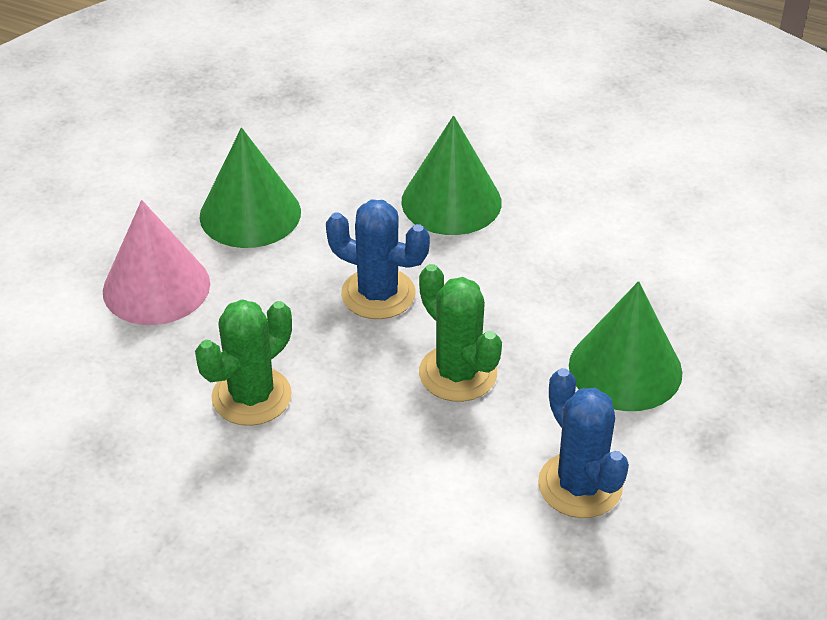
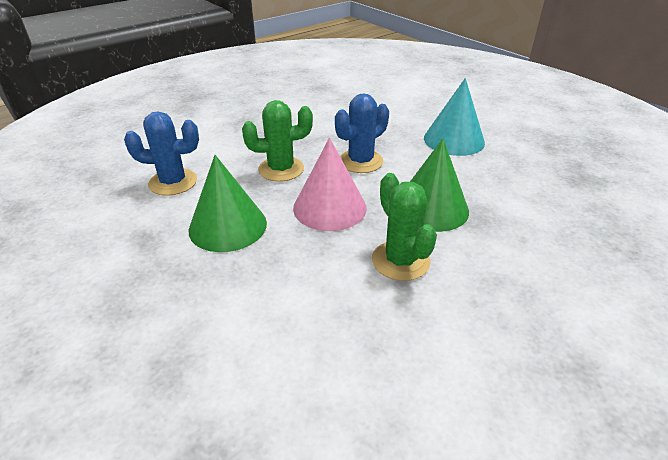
camera: 115 degrees right, 5 degrees down
pink cone [103,200,210,325] -> pink cone moved to [293,138,367,231]
green cactus [195,299,292,426] -> green cactus moved to [372,173,437,281]
green cone [199,127,301,248] -> turquoise cone [424,78,485,156]

